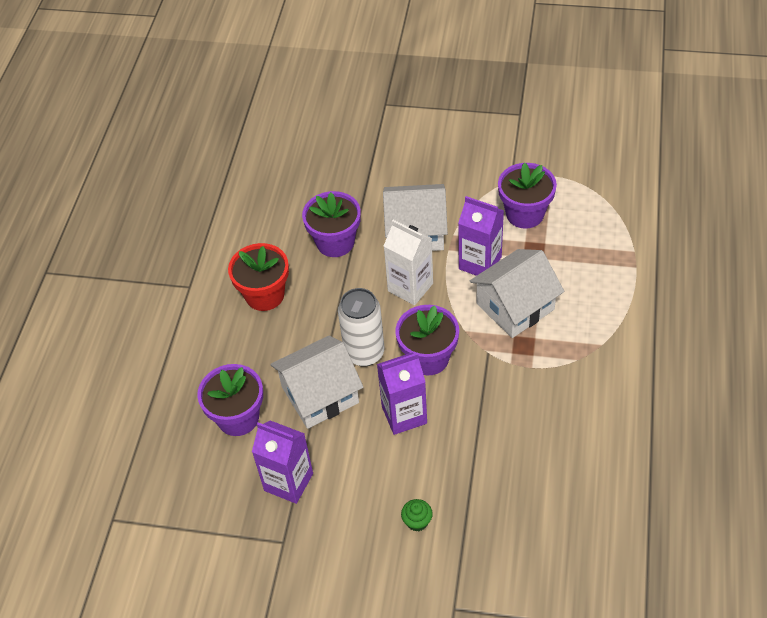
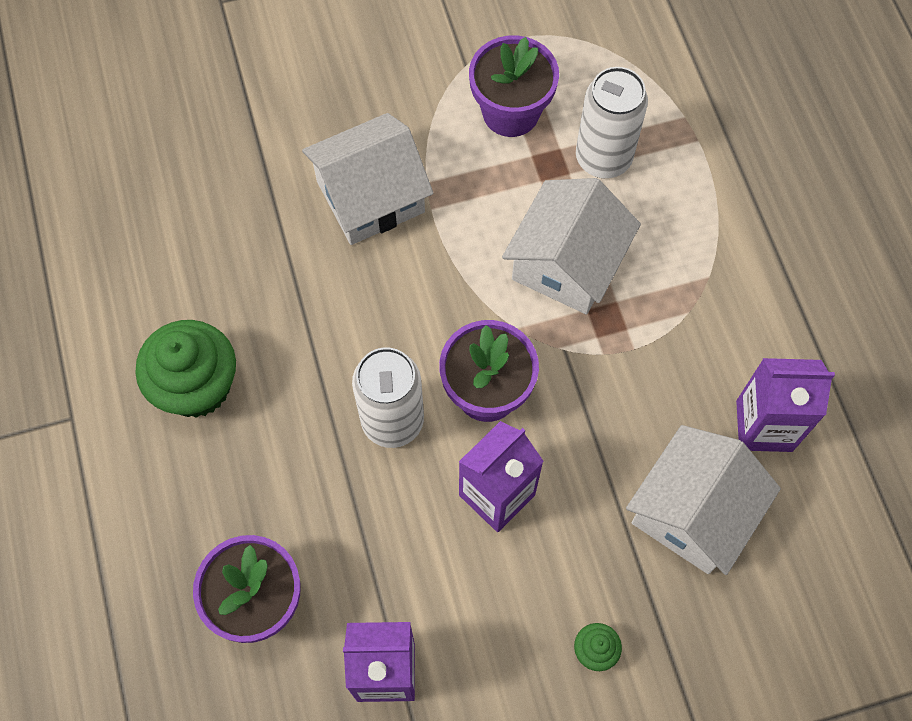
camera: 30 degrees left, 15 degrees up
red flower pot [228,243,289,311] -> green cupcake [135,320,236,418]
white house [271,336,364,429] -> white house moved to [626,425,781,575]
purple flower pot [302,191,361,257] -> none
white carton [384,220,433,305] -> none
purple carton [458,196,504,276] -> purple carton moved to [736,358,835,452]
none -> white can [576,67,648,178]

